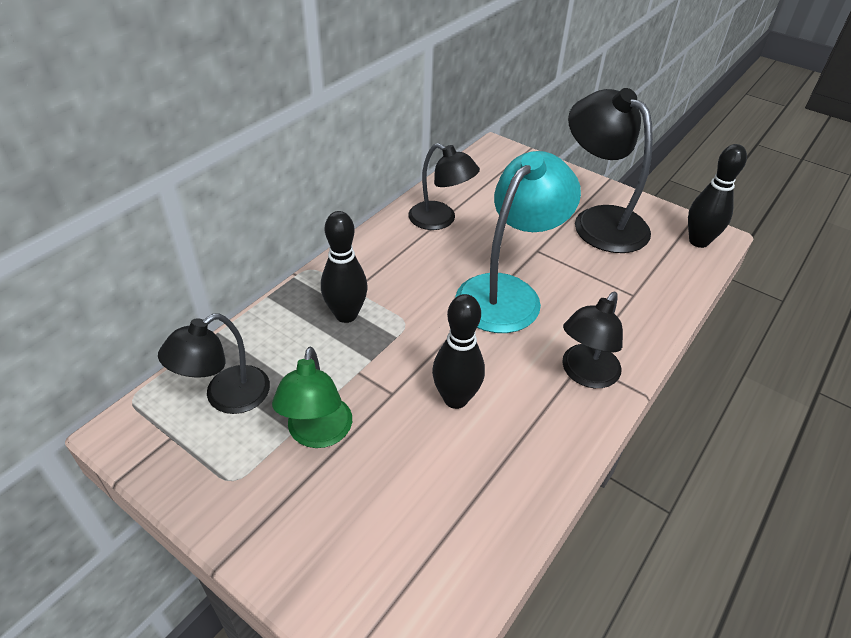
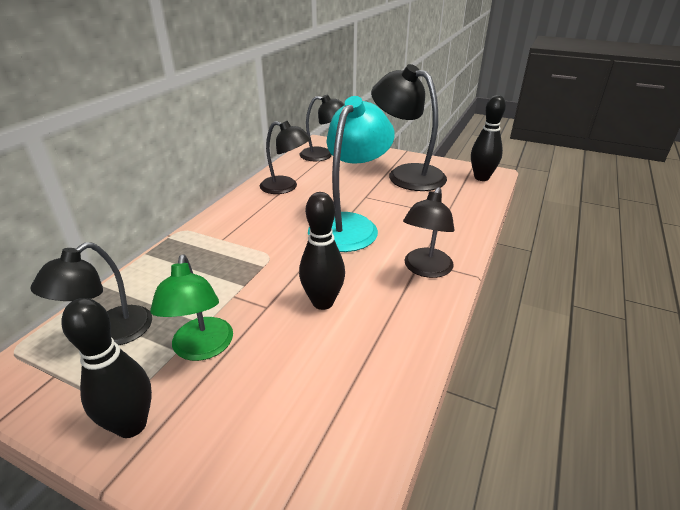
camera: 10 degrees left, 10 degrees down
black bowling pin [321,211,368,323] -> black bowling pin moved to [61,298,152,438]
none -> black lamp [300,94,344,161]

